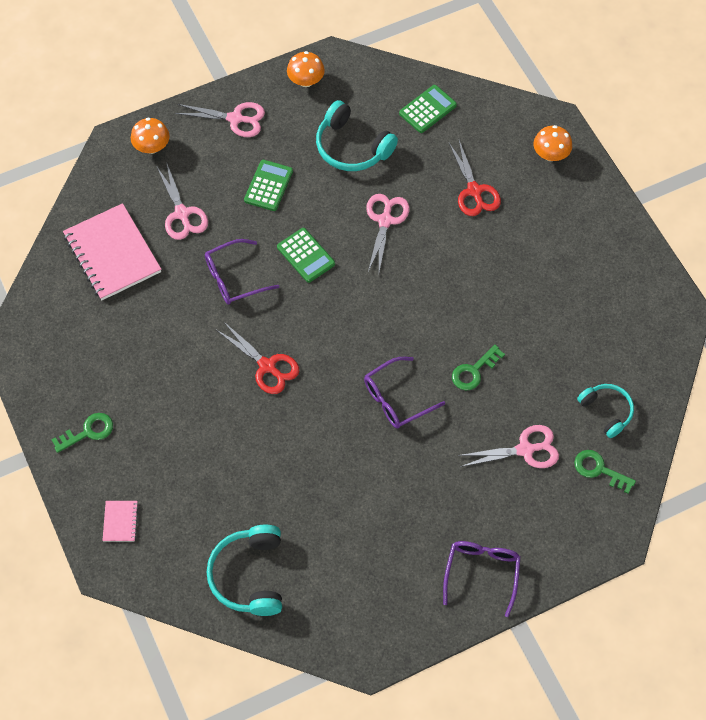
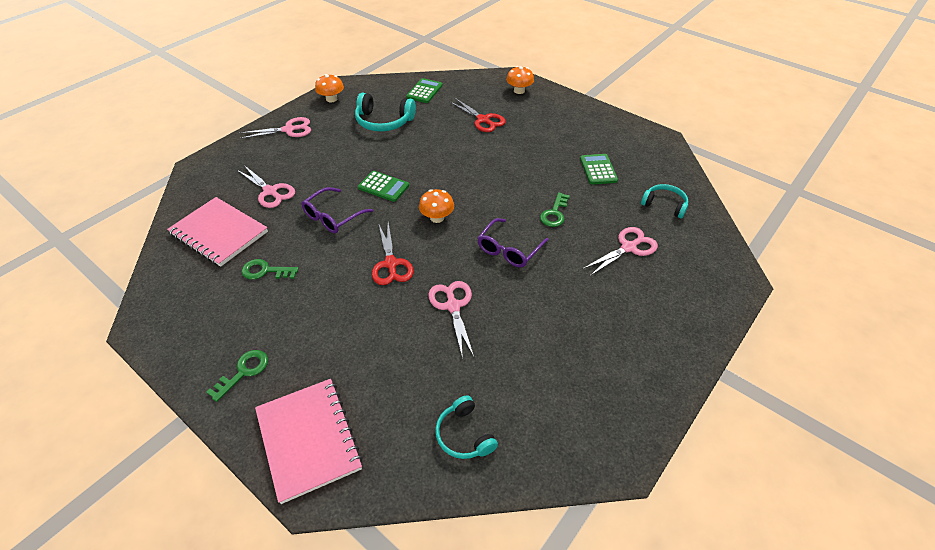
camera: 25 degrees left, 15 degrees down
pink notebook [102,501,139,542] -> pink notebook [255,379,363,504], size x2.28
orange mushroom [131,118,170,154] -> orange mushroom moved to [419,189,454,223]
turquoise headphones [206,525,282,616] -> turquoise headphones [435,395,498,459], size x0.64
red scissors [216,321,299,394] -> red scissors turned 60 degrees clockwise [372,223,414,285]
green calculator [244,160,293,211] -> green calculator moved to [580,154,618,185]
pink scissors [366,194,410,272] -> pink scissors moved to [428,281,474,359]
purple glasses [443,541,521,617] -> none
green key [574,450,636,494] -> green key moved to [242,259,299,279]

